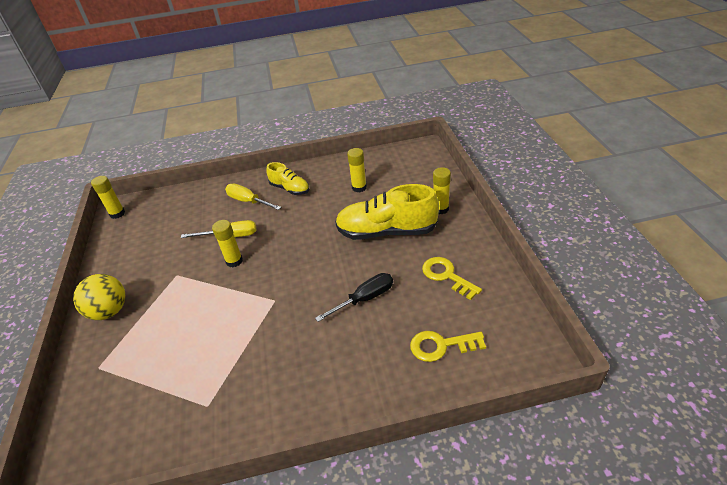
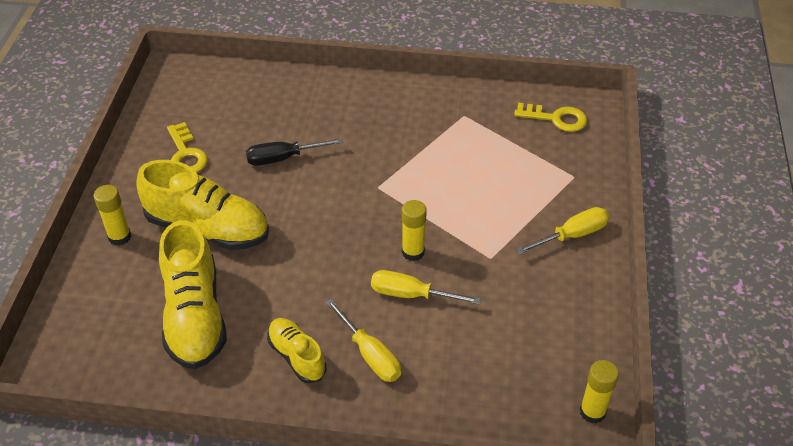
camera: 165 degrees left, 5 degrees up
yellow ball [73,274,126,320] -> yellow screwdriver [516,207,609,254]
yellow glue stick [347,148,367,192] -> yellow shoe [159,220,227,369]
yellow key [410,331,486,362] -> yellow key moved to [514,102,587,132]

